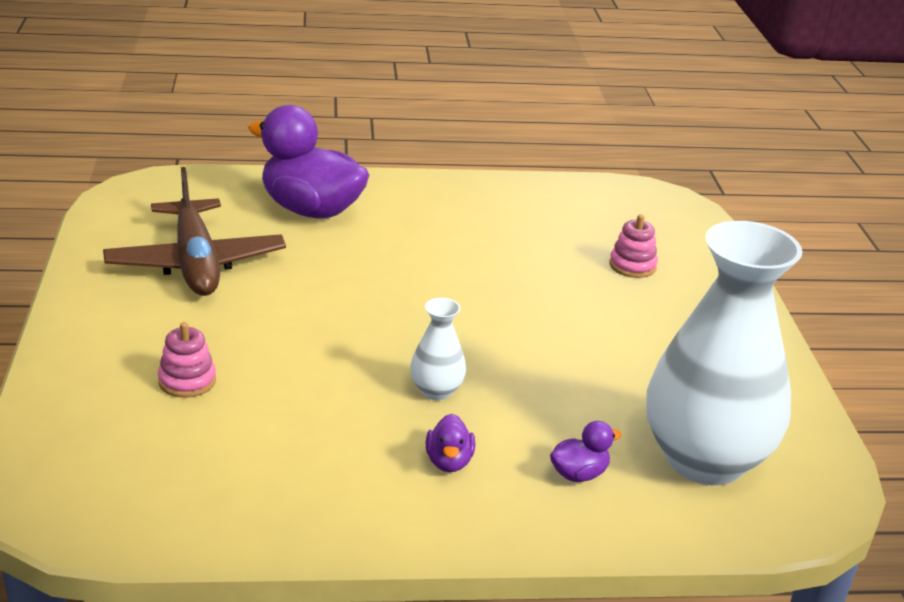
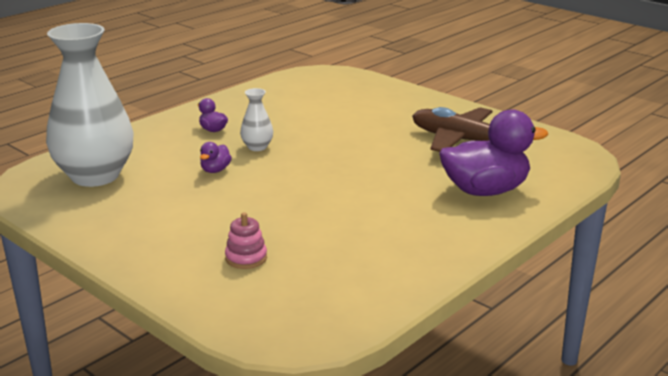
camera: 140 degrees right, 5 degrees down
pink stacking toy [158,322,216,398] -> none
purple duck [550,421,622,482] -> purple duck moved to [200,142,232,173]

